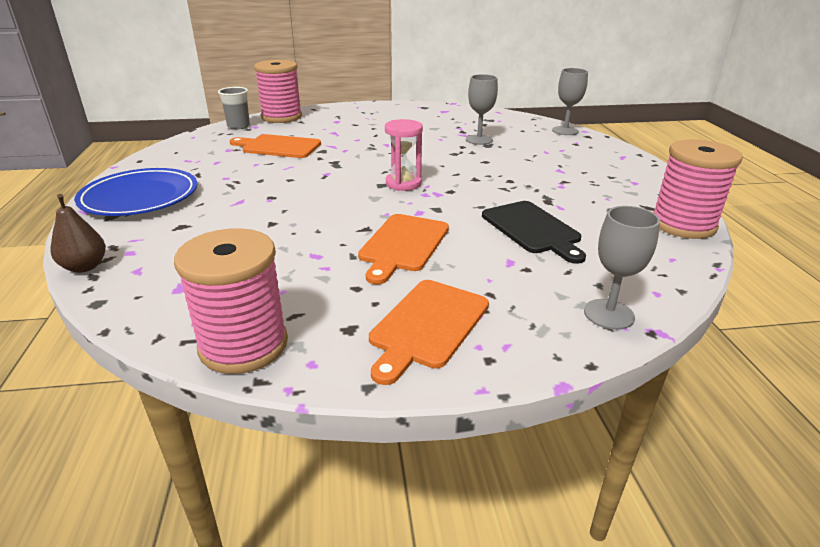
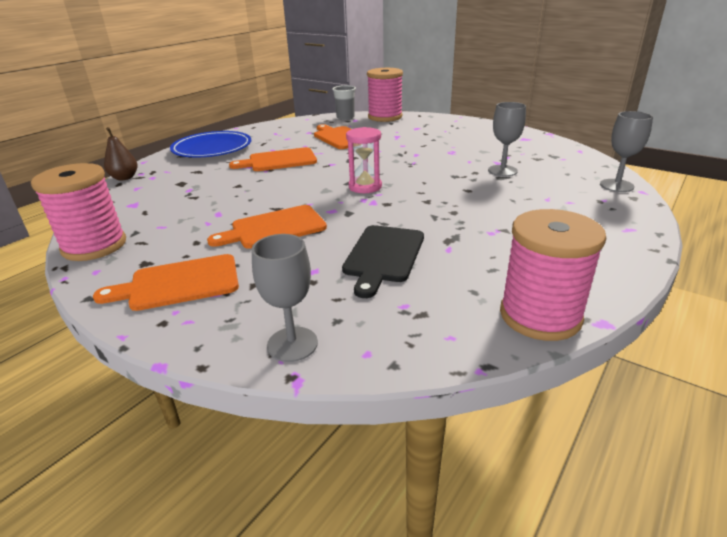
camera: 45 degrees right, 0 degrees up
none -> orange cutting board [229,147,317,171]

